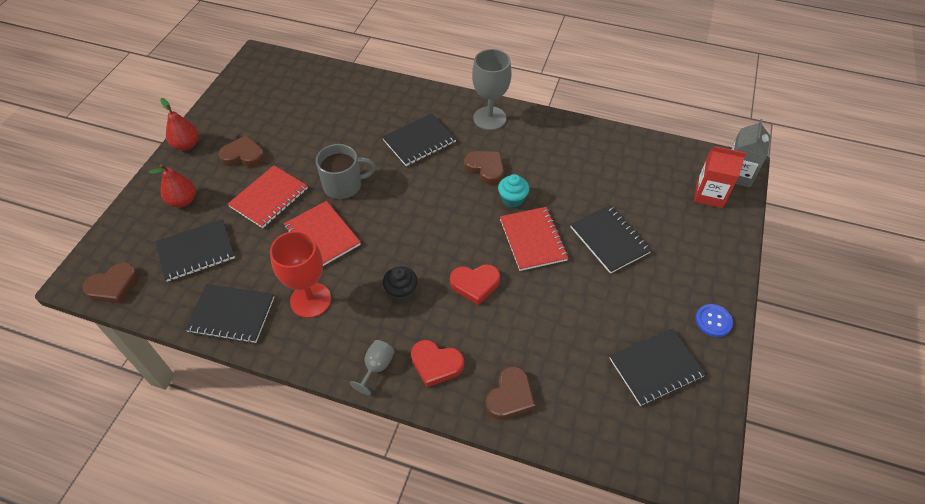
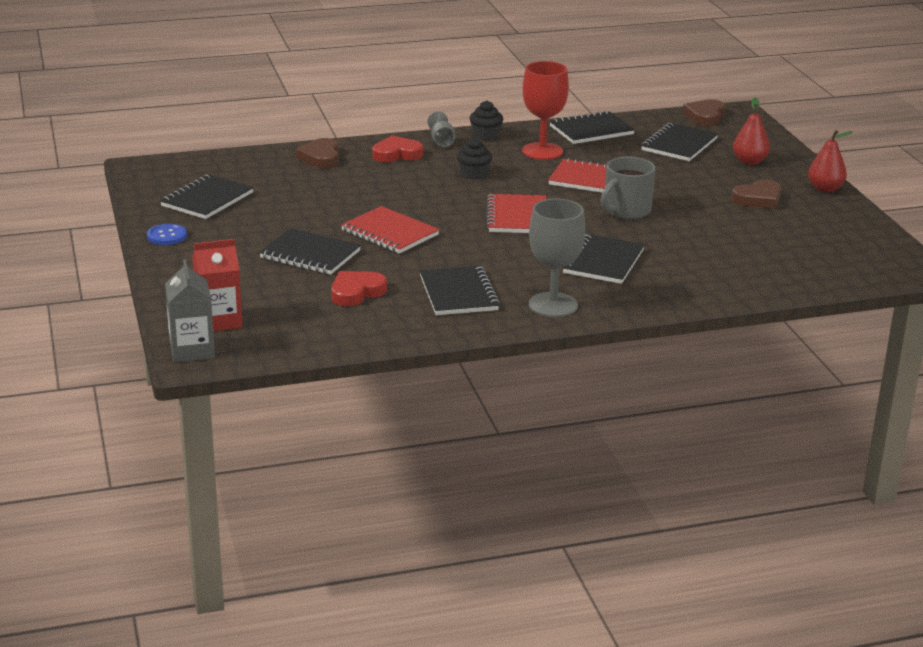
camera: 145 degrees right, 25 degrees down
red notebook [228,165,308,228] -> red notebook moved to [486,194,546,233]
red heart [450,264,500,305] -> red heart moved to [331,271,387,306]
brown heart [464,151,504,185] -> none
turquoise cupcake [498,174,529,208] -> none
none -> black notebook [420,266,500,315]
none -> black cupcake [470,101,503,141]

